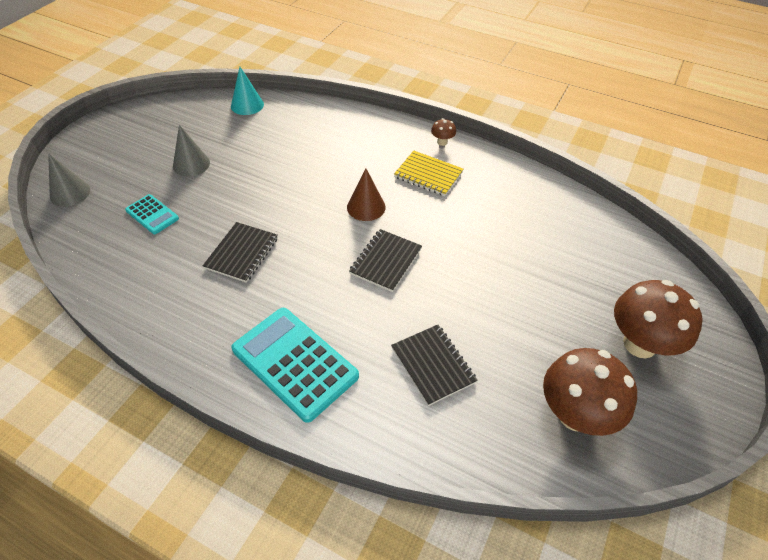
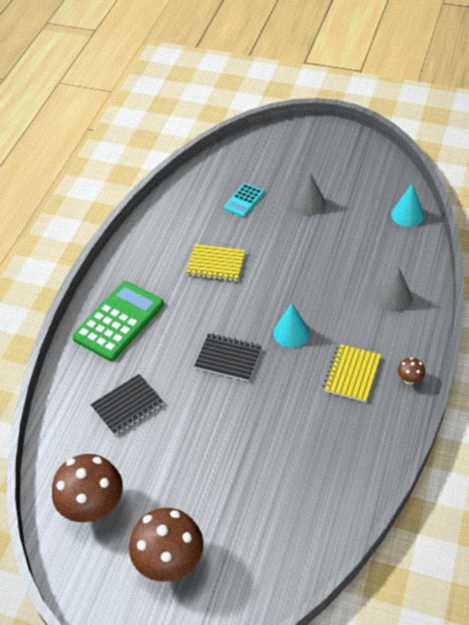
camera: 85 degrees right, 0 degrees up
grey cone [48,153,90,207] -> grey cone moved to [377,267,413,312]
black notebook [203,222,278,283] -> yellow notebook [186,244,245,282]
turquoise calculator [231,308,359,423] -> green calculator [72,281,164,361]
brown cone [347,168,385,221] -> turquoise cone [273,303,310,348]

